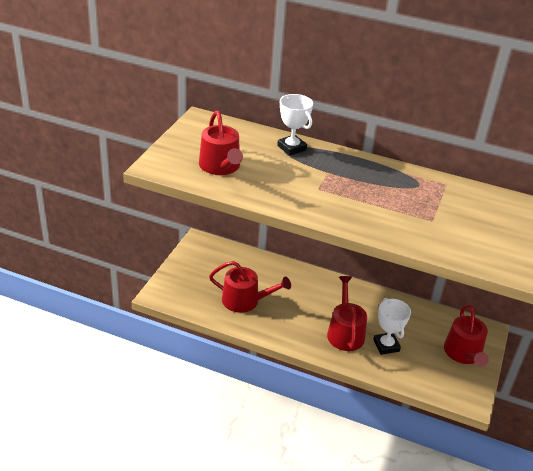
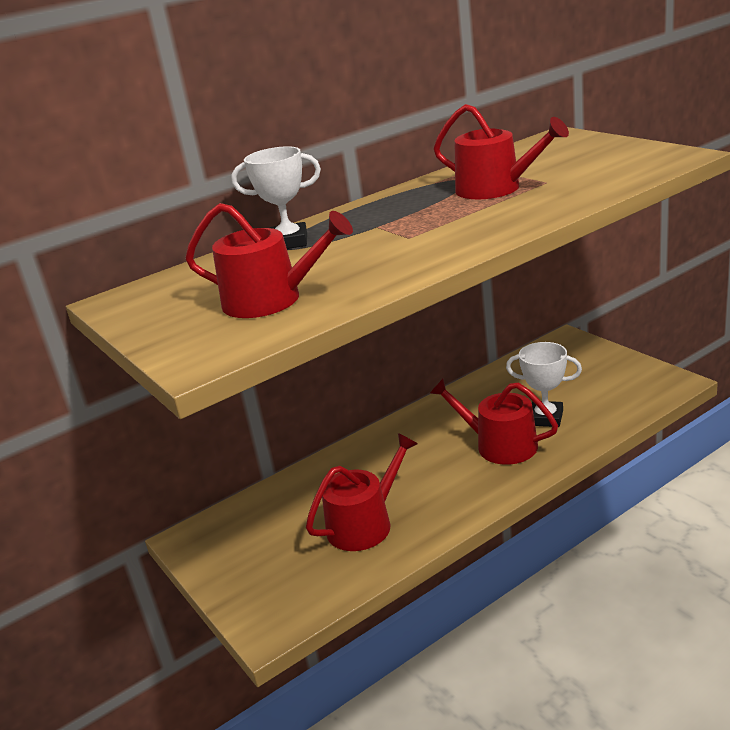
camera: 50 degrees left, 10 degrees down
red watering can [444,305,489,367] -> red watering can moved to [434,104,569,199]

